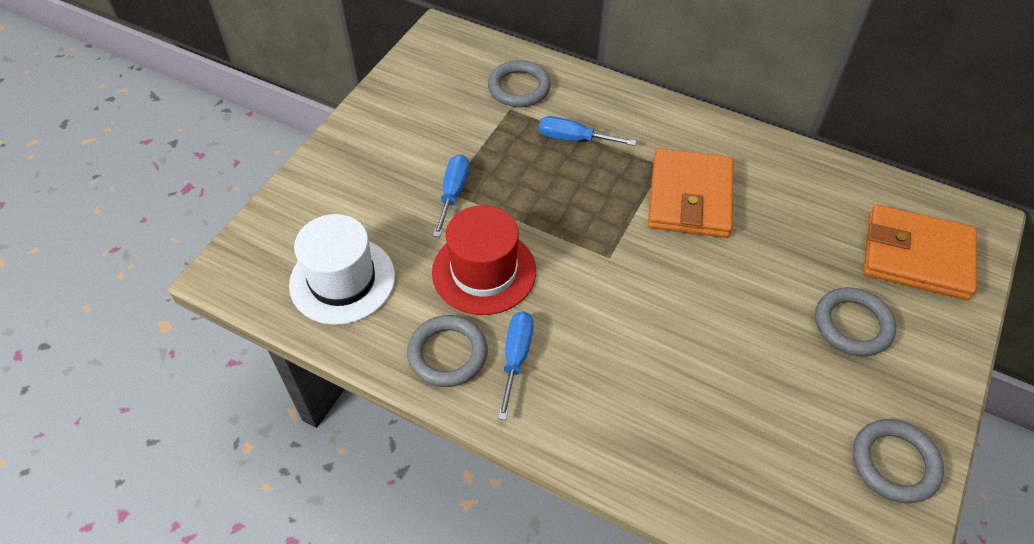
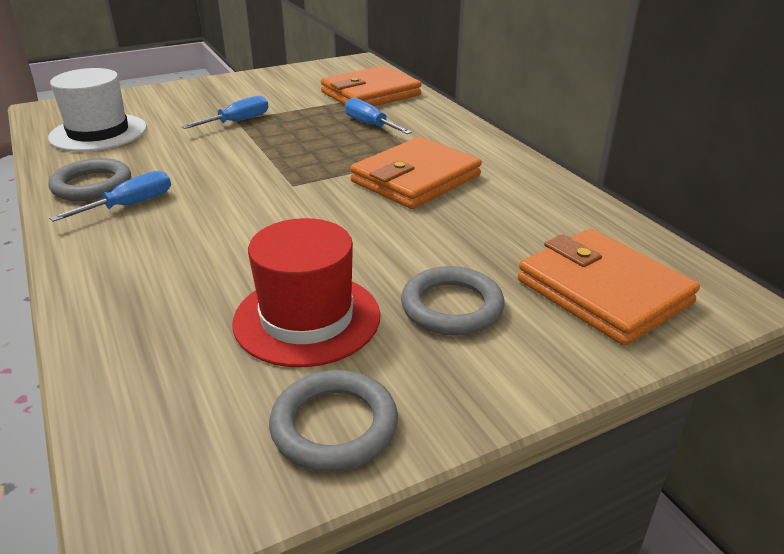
camera: 35 degrees right, 20 degrees down
red hat [432,205,536,315] -> red hat moved to [233,218,380,367]
grey ring [488,60,551,107] -> orange wallet [321,65,422,106]

